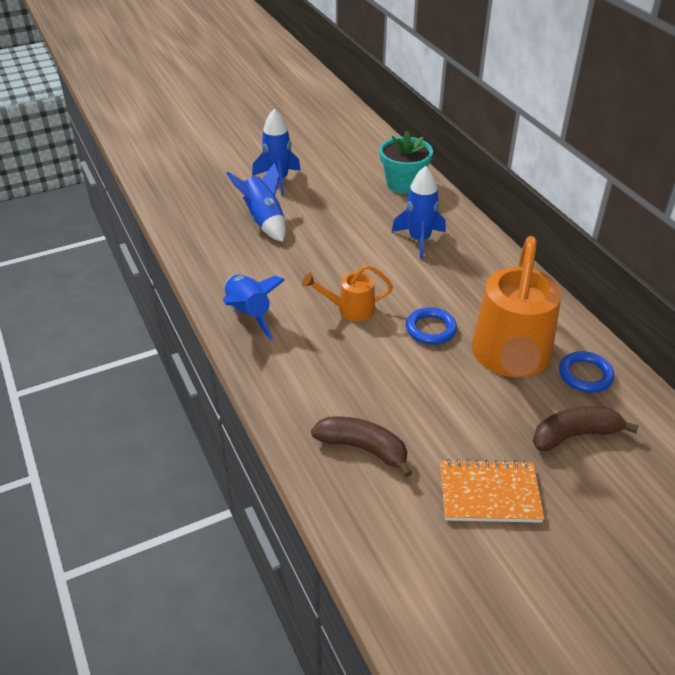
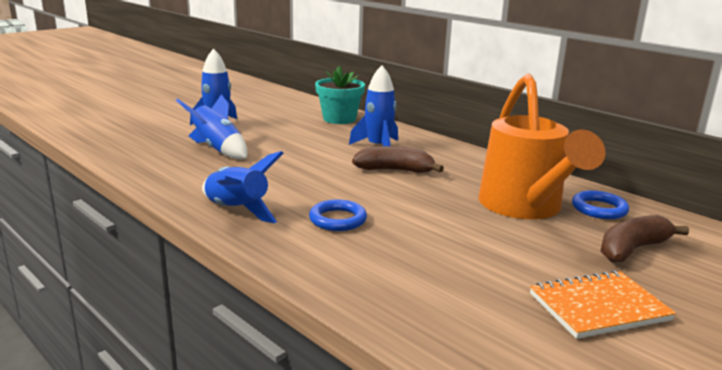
camera: 20 degrees left, 20 degrees down
orange watering can [302,264,393,322] -> none
brown banana [311,416,413,477] -> brown banana moved to [352,146,444,173]
blue ring [406,307,457,345] -> blue ring moved to [309,199,367,231]

